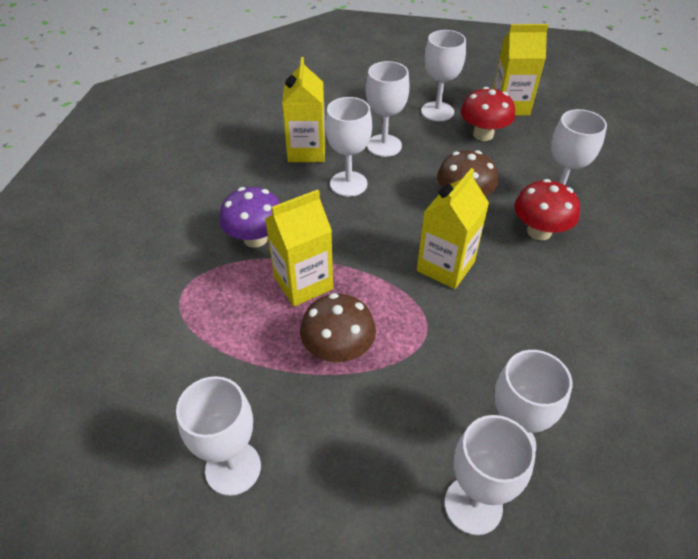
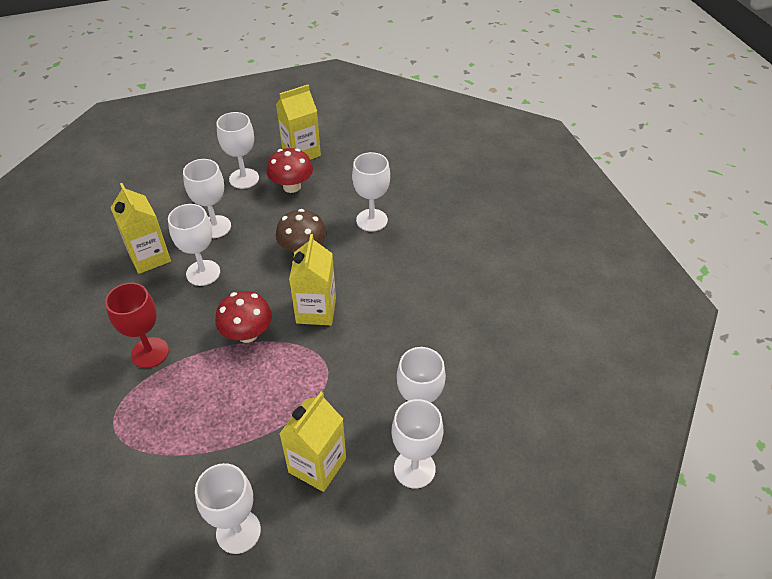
camera: 30 degrees left, 0 degrees up
purple mushroom [219,187,280,248] -> red goblet [105,283,169,368]
yellow carton [265,190,333,306] -> yellow carton moved to [279,392,346,492]
brown mushroom [300,293,376,362] -> none
red mushroom [514,179,580,241] -> red mushroom moved to [215,291,272,343]

